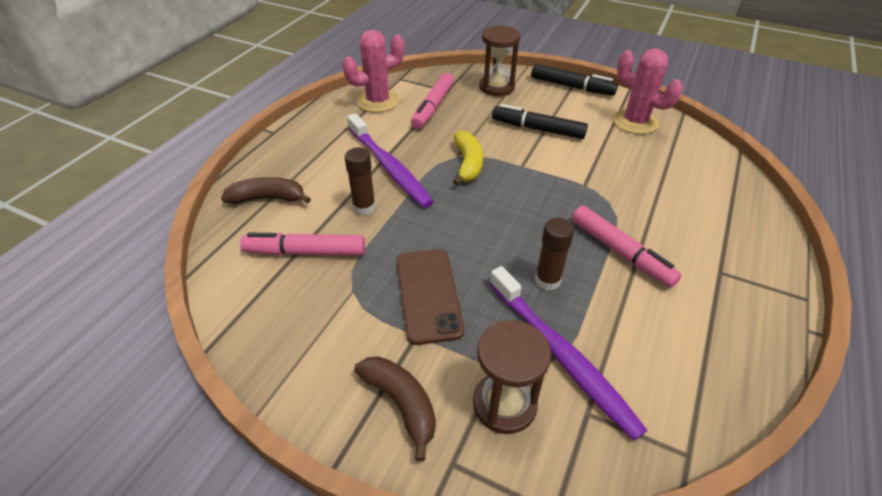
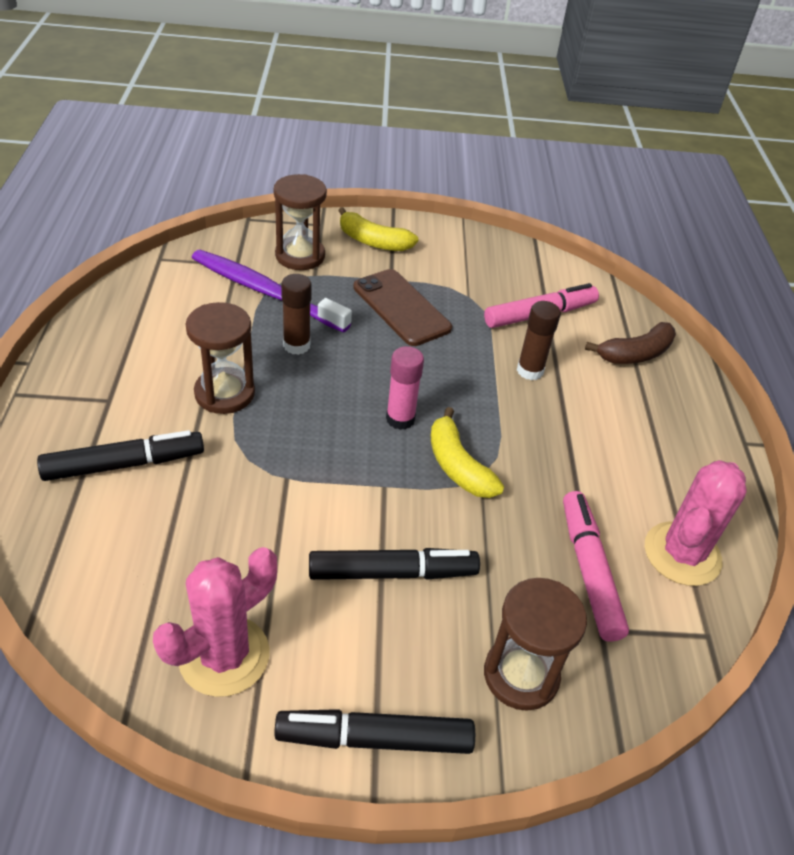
camera: 150 degrees right, 0 degrees up
purple toothbrush [347,113,434,208] -> none
brown banana [354,356,436,462] -> yellow banana [338,207,418,251]
pink marker [572,206,682,288] -> brown hourglass [186,302,255,414]
pink cactus [613,48,683,134] -> pink cactus turned 60 degrees counterclockwise [153,547,277,697]
none -> black marker [37,430,204,481]
none -> pink glue stick [386,346,424,430]

